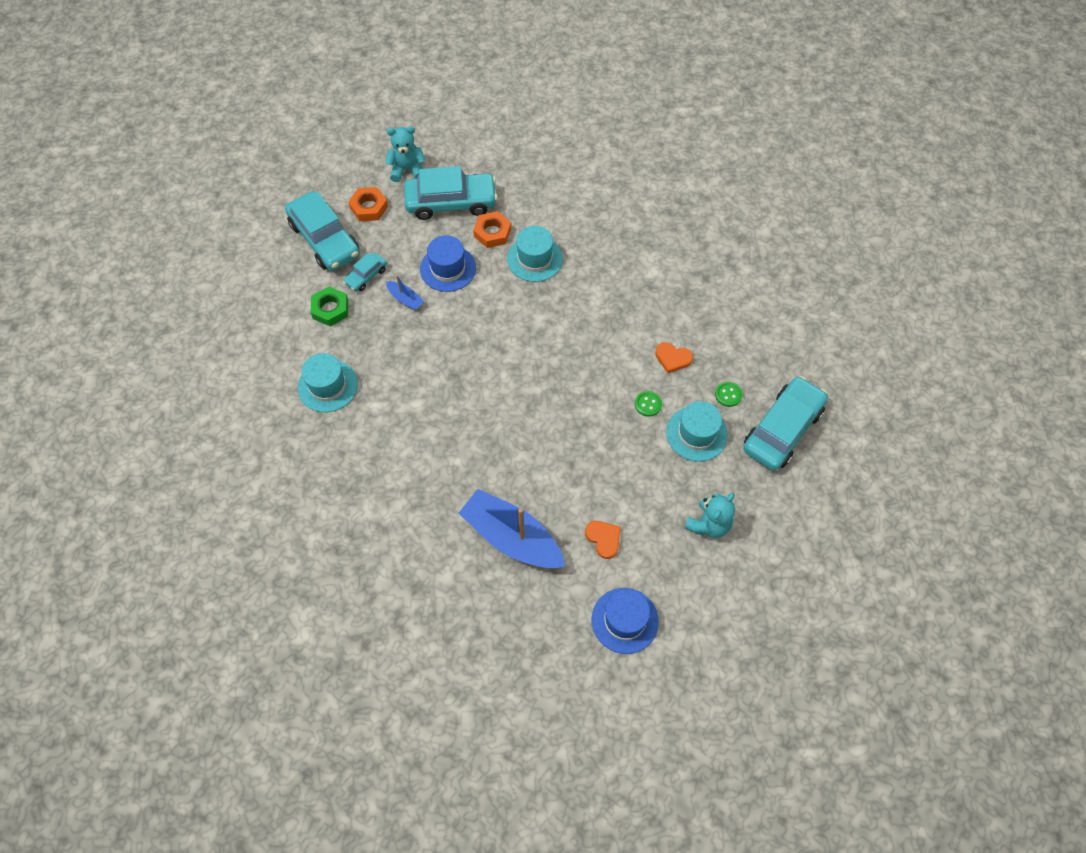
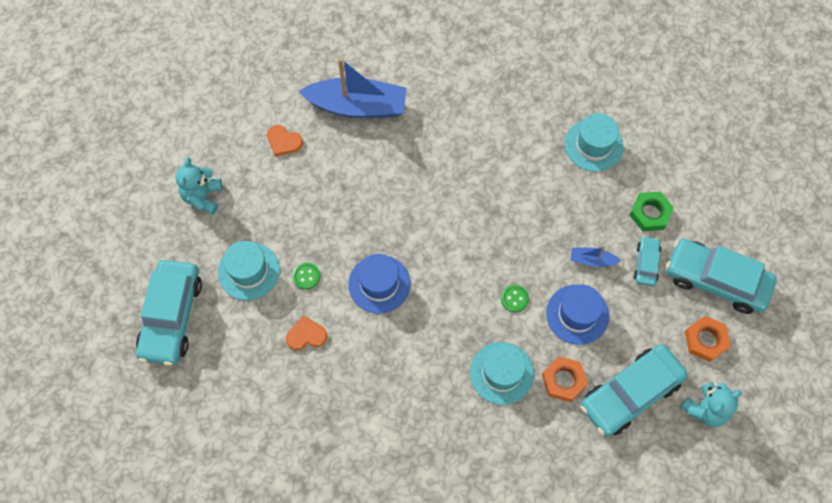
camera: 150 degrees right, 5 degrees up
blue hat [592,588,659,654] -> blue hat moved to [348,254,410,314]
green button [715,382,743,407] -> green button moved to [501,285,529,312]

